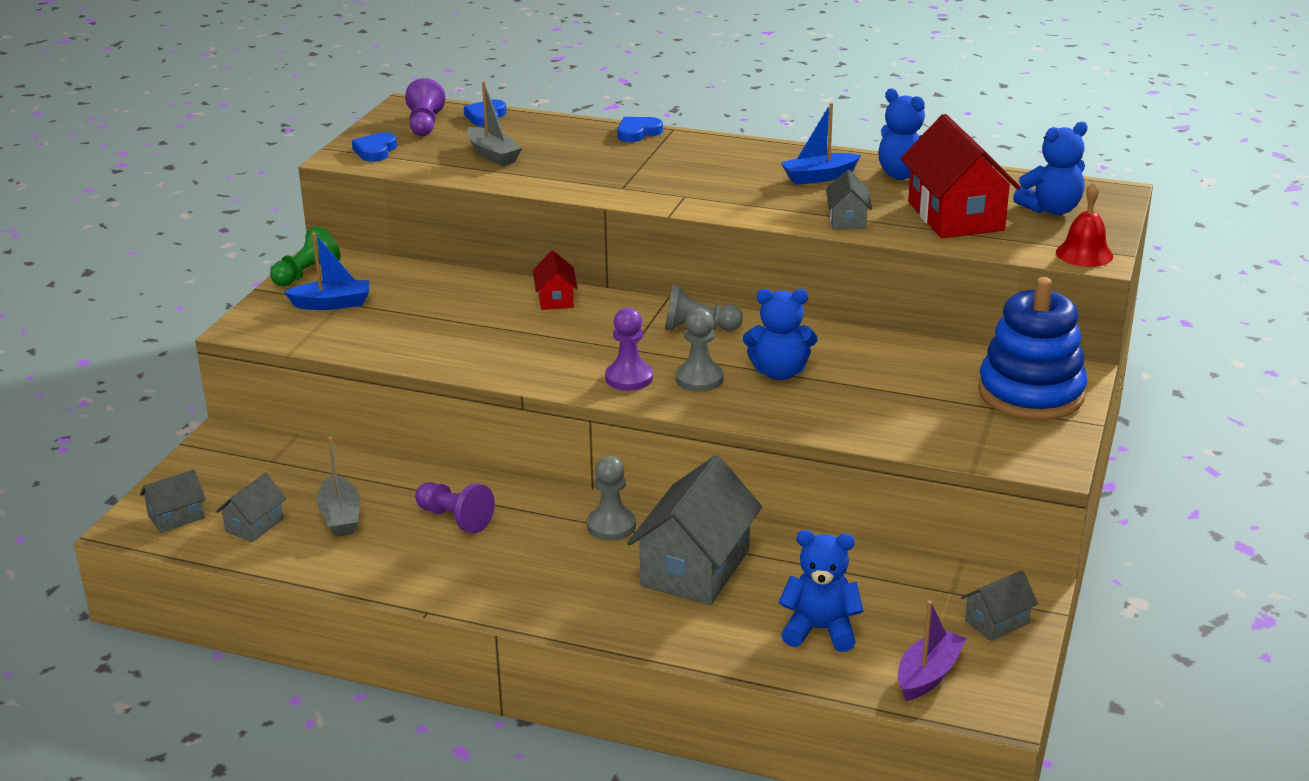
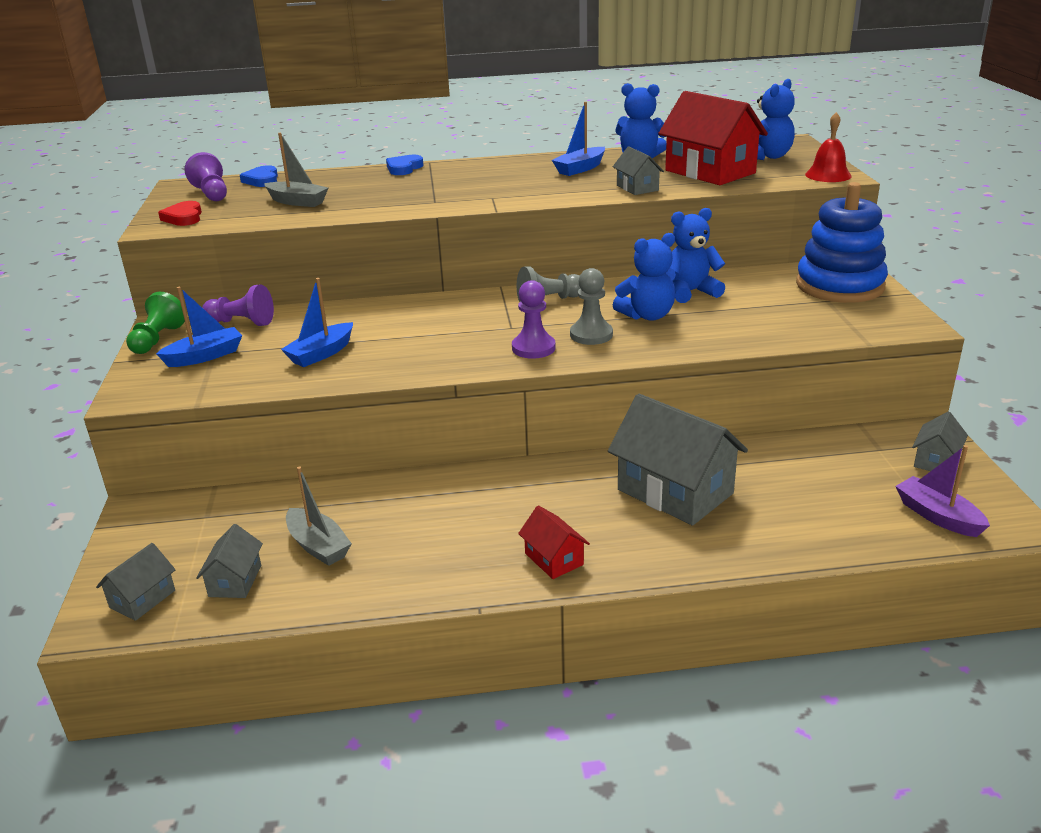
camera: 25 degrees left, 0 degrees up
blue heart [352,132,397,162] -> red heart [158,201,202,226]
purple pawn [415,482,495,533] -> purple pawn moved to [202,284,274,326]
red house [533,251,578,310] -> red house moved to [518,505,590,579]
grey pawn [587,456,636,541] -> none
grey house [627,455,762,605] -> grey house turned 45 degrees counterclockwise [608,393,748,526]
blue teddy bear [778,530,864,652] -> blue teddy bear moved to [670,208,725,303]
purple boat [898,601,967,701] -> purple boat turned 45 degrees counterclockwise [896,445,990,537]
none -> blue boat [281,278,353,367]

